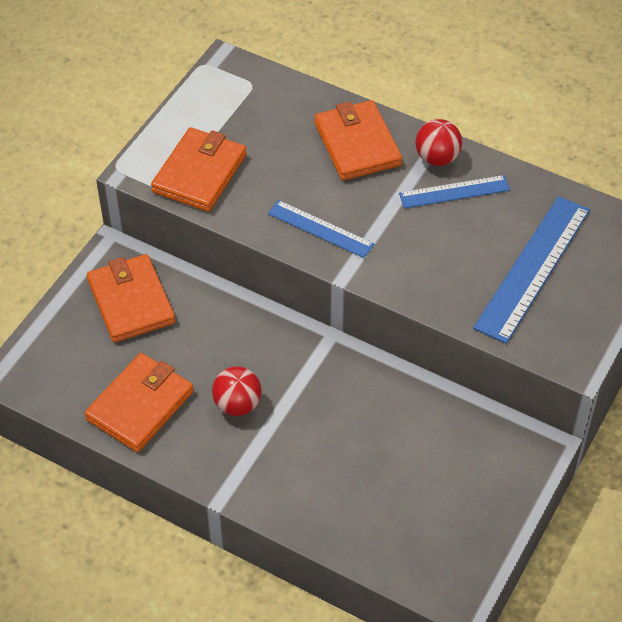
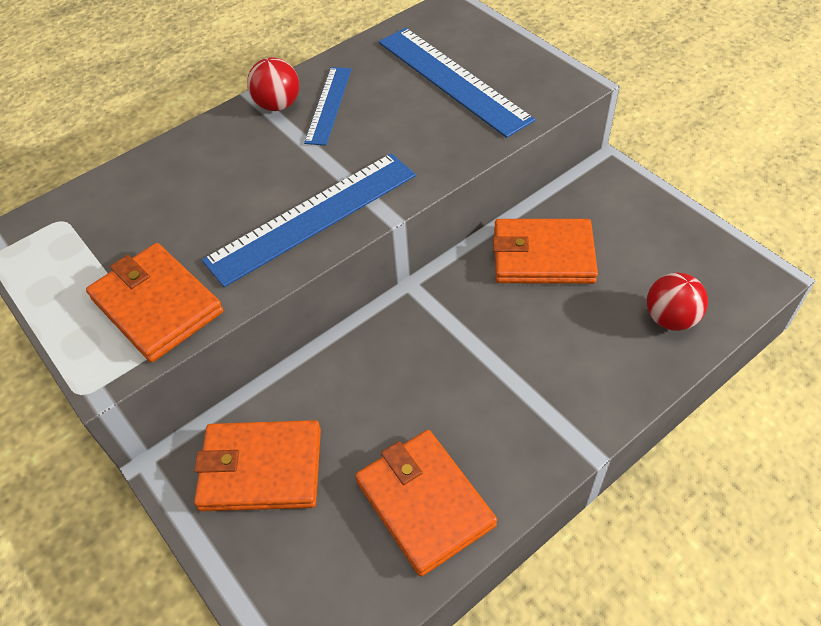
camera: 65 degrees left, 0 degrees up
red ball [212,366,262,416] -> red ball moved to [647,273,708,331]
blue ruler [268,200,374,258] -> blue ruler [202,153,416,287], size x1.71
orange wallet [314,100,402,181] -> orange wallet moved to [493,219,598,284]

